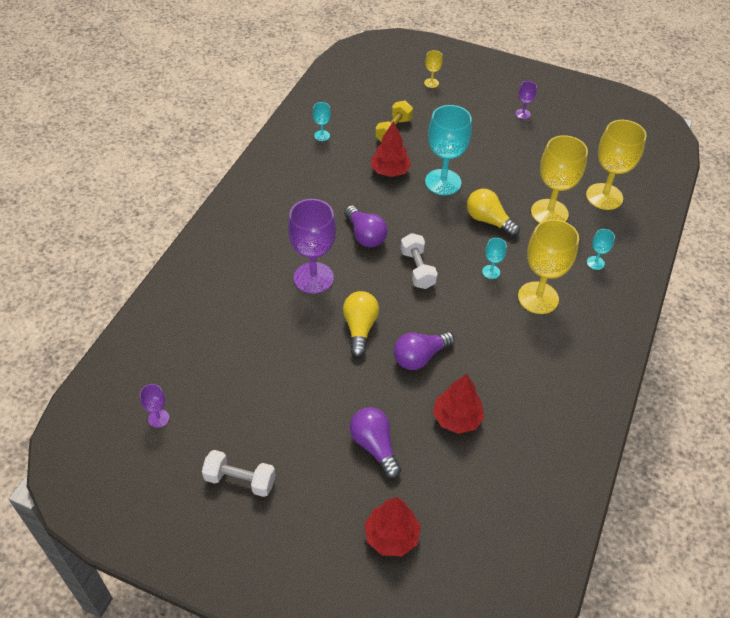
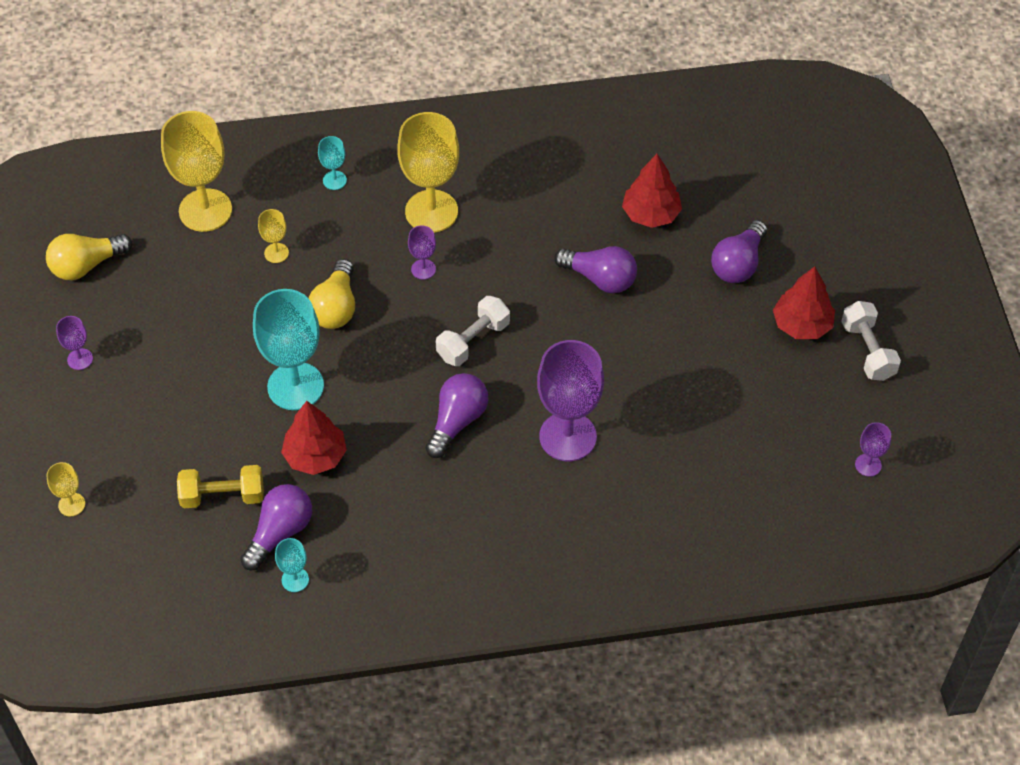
camera: 120 degrees left, 5 degrees up
yellow light bulb [343,291,379,357] -> yellow light bulb moved to [46,234,132,280]
red tree [364,497,421,556] -> red tree moved to [773,266,835,339]
turquoise goblet [482,238,507,279] -> purple goblet [408,225,436,279]
yellow goblet [531,135,588,223] -> yellow goblet [258,209,289,263], size x0.46
none -> purple light bulb [240,484,312,571]

